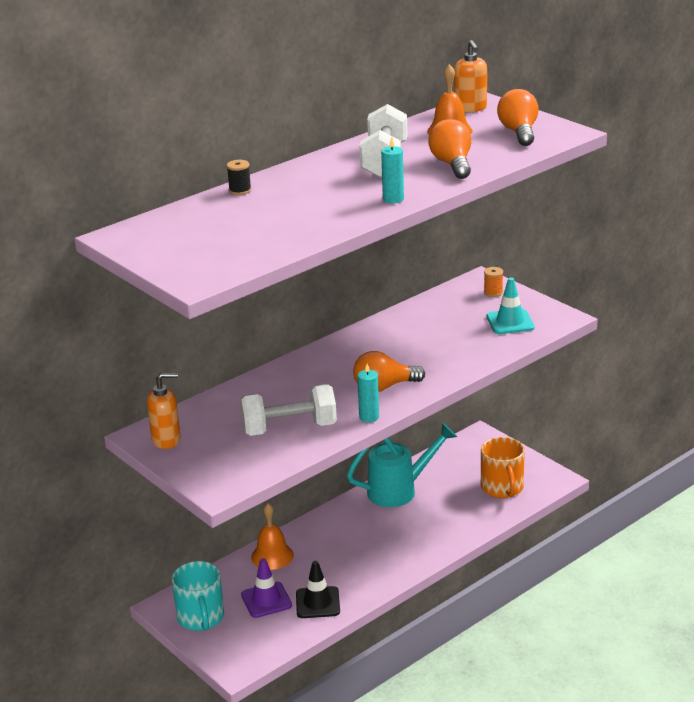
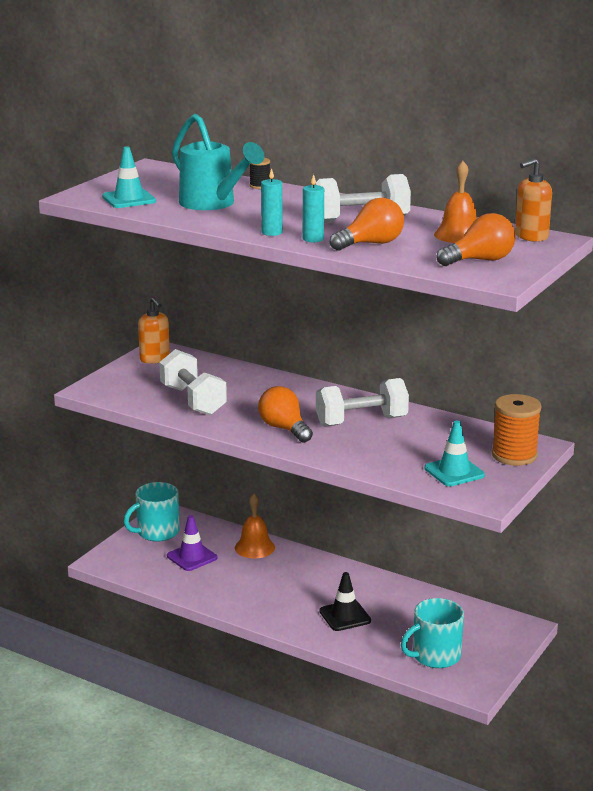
camera: 70 degrees right, 5 degrees down
black traffic cone [296,561,340,618] -> black traffic cone moved to [319,572,371,631]
turquoise watering can [347,423,457,507] -> turquoise watering can moved to [172,114,264,210]
turquoise candle [357,364,379,423] -> turquoise candle moved to [303,174,324,242]
orange mug [481,437,525,498] -> turquoise mug [401,598,464,668]
orange spool [484,267,503,297] -> orange spool [492,394,542,466], size x2.05
none -> turquoise traffic cone [102,146,156,208]
none -> white dumbbell [316,378,409,427]

